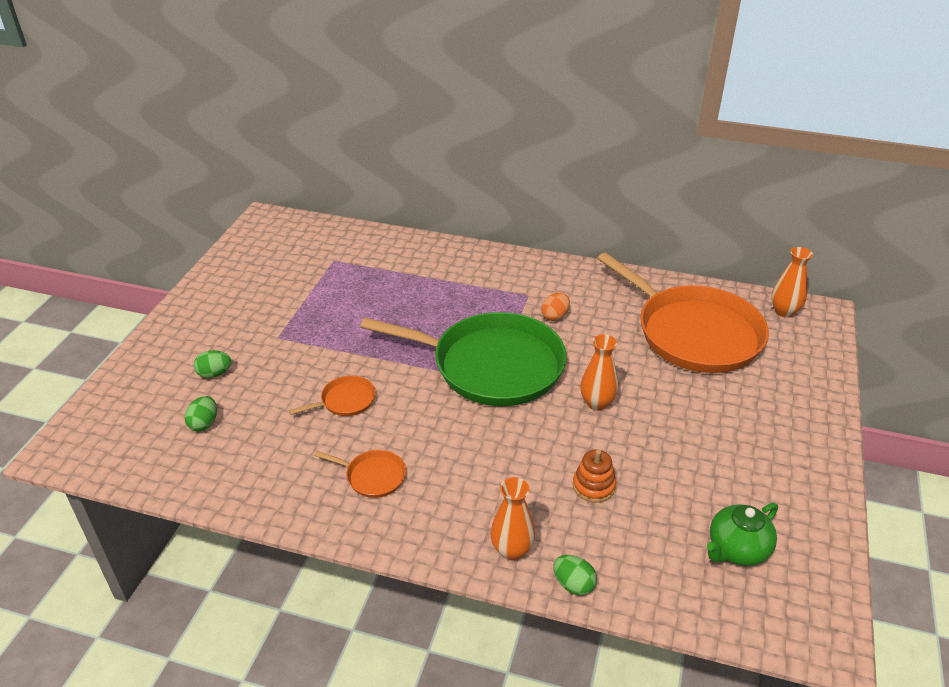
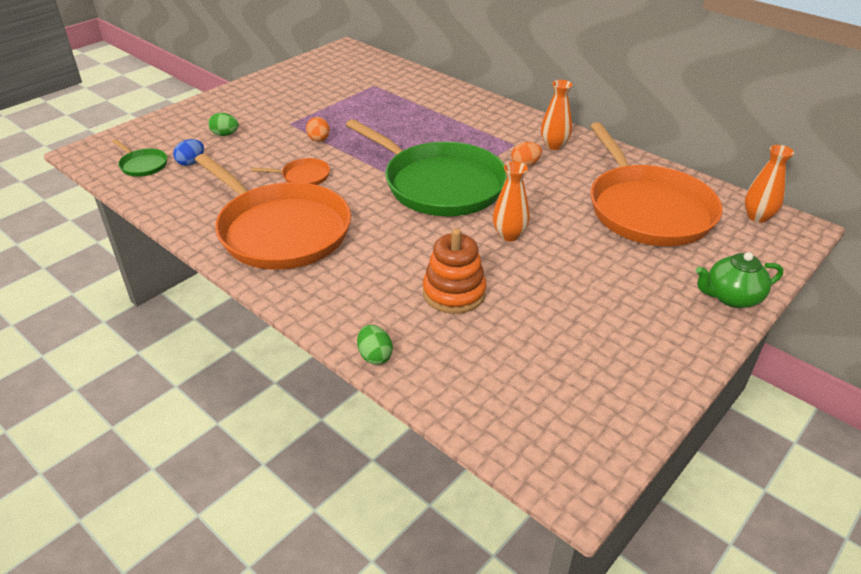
camera: 25 degrees right, 0 degrees up
green egg [185,396,217,431] -> blue egg [173,139,204,166]
orange pan [314,450,406,498] -> orange pan [195,154,351,270], size x2.49
orange vase [490,477,535,560] -> orange vase moved to [541,80,572,150]
orange stacking toy [573,449,616,503] -> orange stacking toy [423,229,486,314], size x1.53
green teapot [707,503,778,566] -> green teapot moved to [696,252,783,308]
none -> green pan [112,139,167,177]
none -> orange egg [306,117,330,142]

